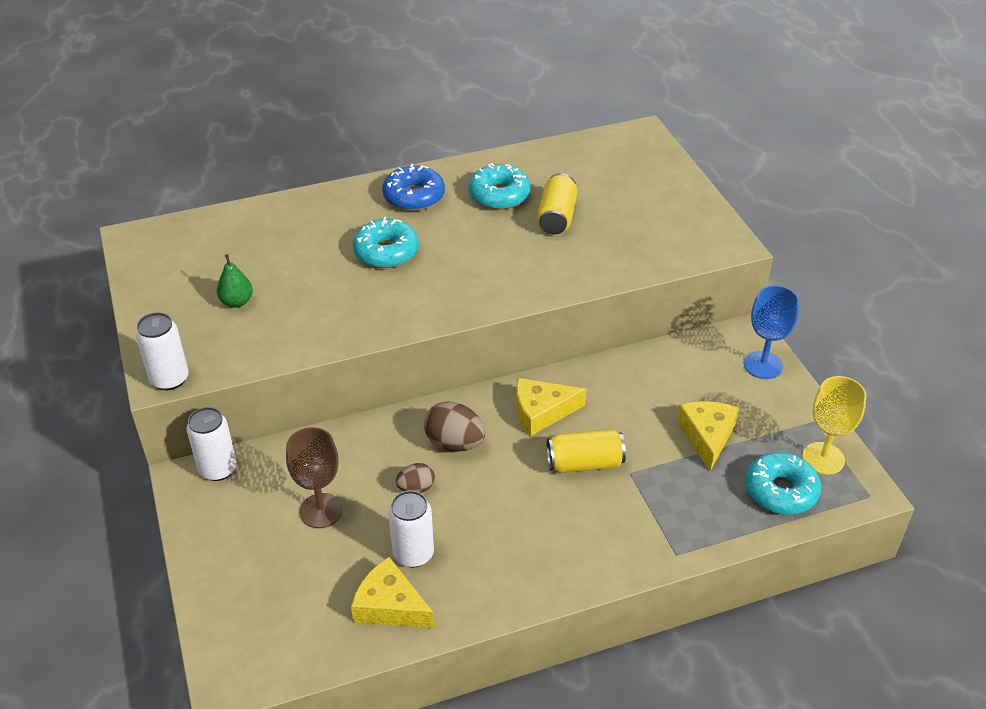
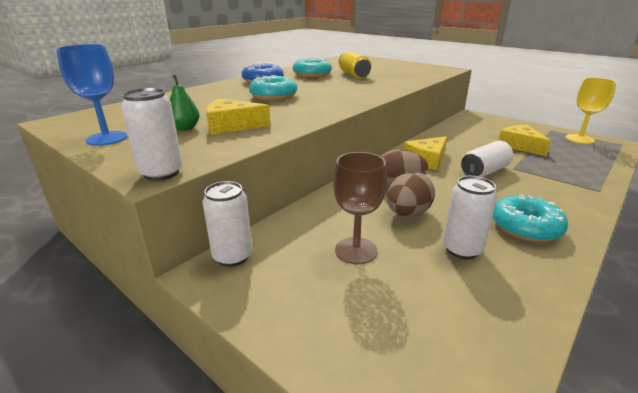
camera: 30 degrees left, 15 degrees down
yellow cheese [351,557,435,628] -> yellow cheese moved to [206,98,271,135]
brown egg [396,463,435,493] -> brown egg [387,172,435,217], size x1.68
yellow can [547,429,626,473] -> white can [461,141,513,177]
blue goblet [744,285,799,379] -> blue goblet moved to [56,44,127,146]
turquoise donut [745,452,821,515] -> turquoise donut moved to [492,194,568,242]

